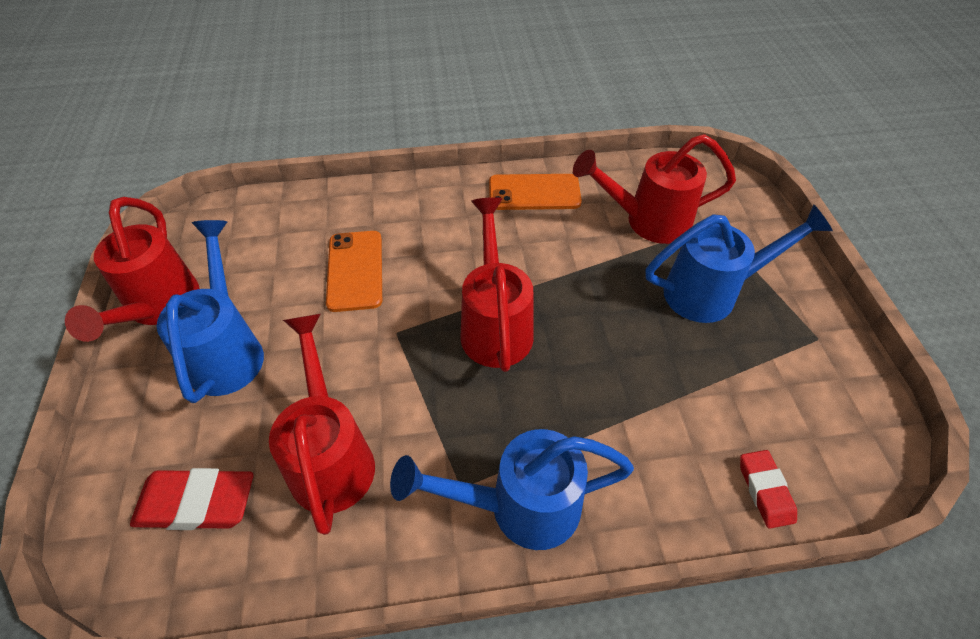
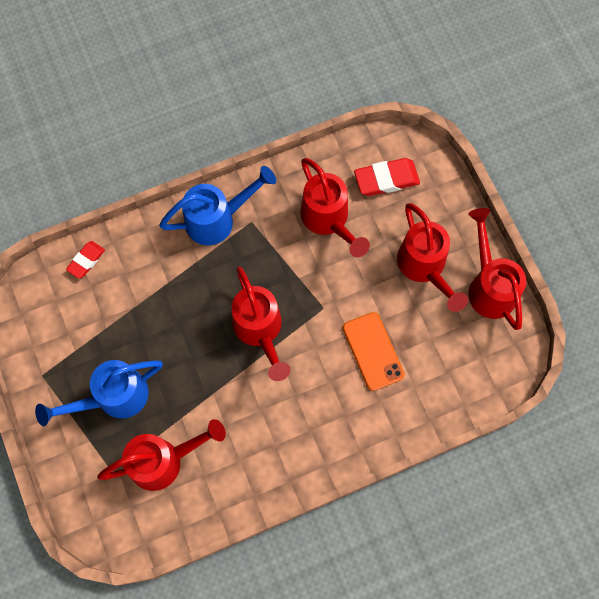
camera: 165 degrees right, 20 degrees up
blue watering can [157,220,264,403] -> red watering can [397,203,468,312]
orange phone [489,174,582,210] -> none
red eraser [740,450,797,529] -> red eraser turned 60 degrees clockwise [66,241,105,279]

